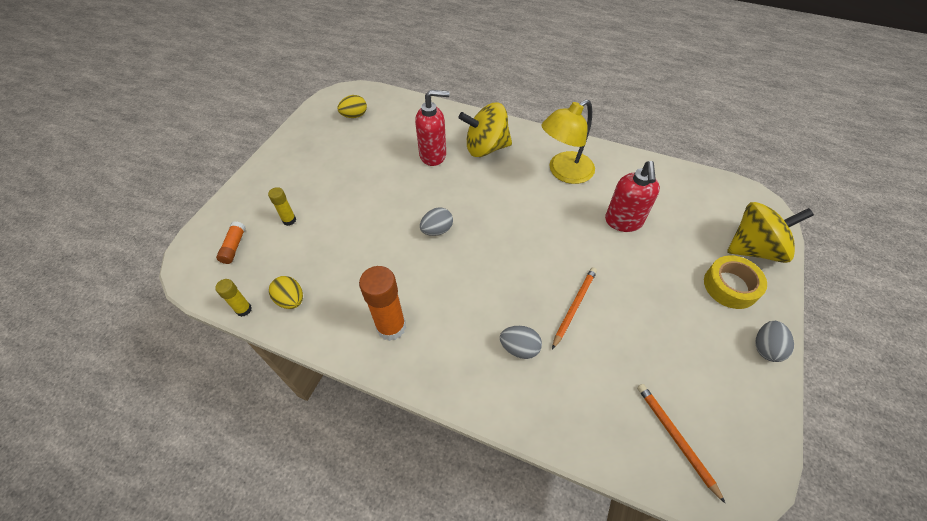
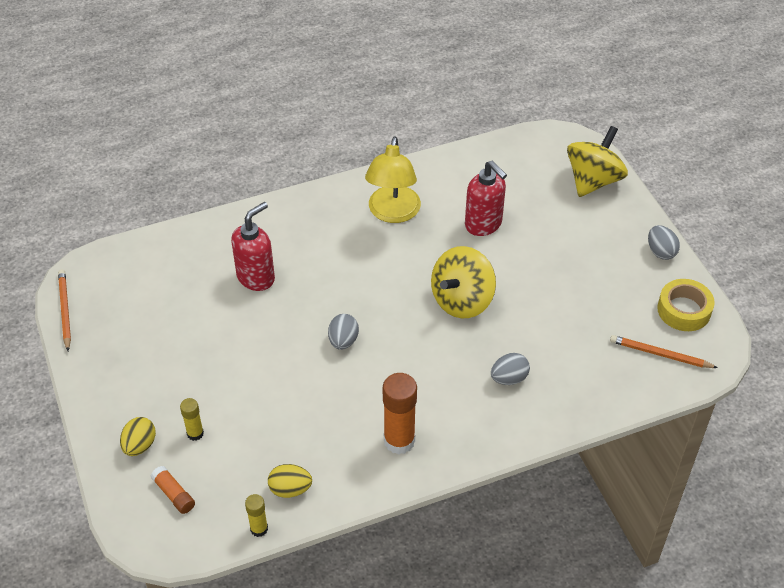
camera: 45 degrees left, 5 degrees down
yellow egg [337,95,367,118] -> yellow egg moved to [120,417,156,456]
yellow spinning top [458,103,512,157] -> yellow spinning top moved to [431,246,496,318]
orange pencil [552,267,597,349] -> orange pencil moved to [58,270,71,351]
yellow tape [704,255,767,309] -> yellow tape moved to [657,279,715,331]

